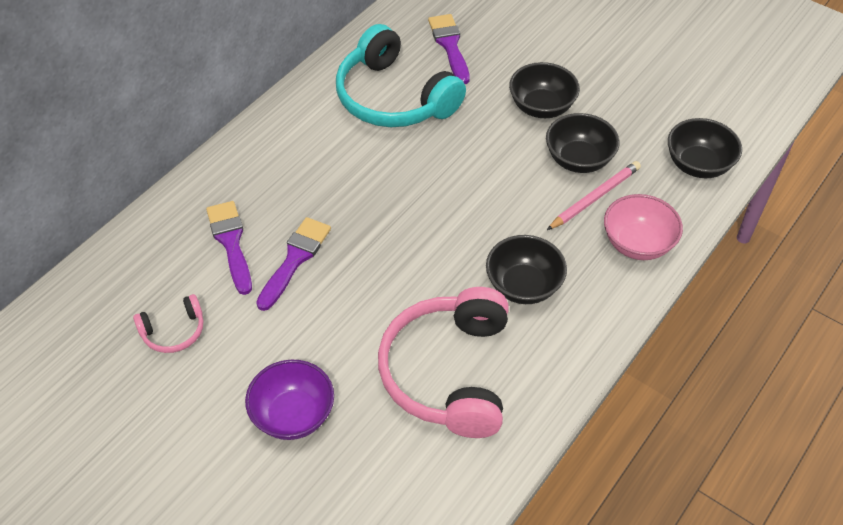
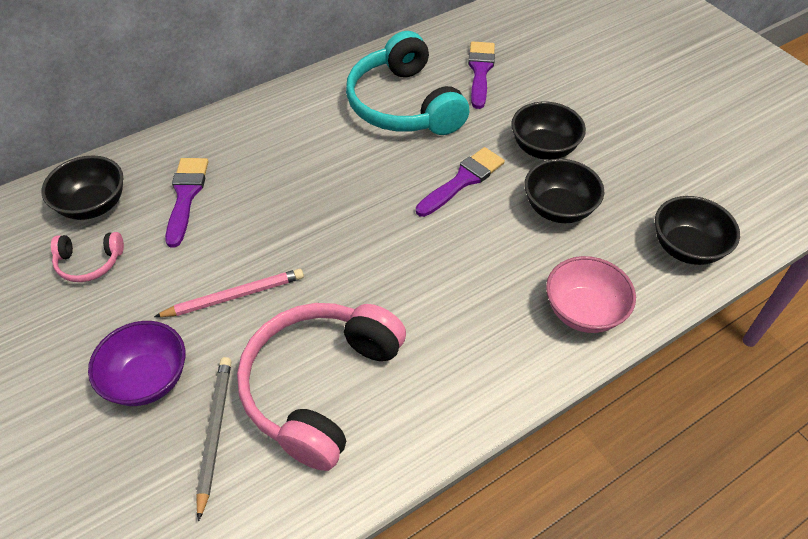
camera: 20 degrees right, 0 degrees up
purple brush [256,217,331,311] -> purple brush moved to [416,147,505,217]
black bowl [486,235,567,304] -> black bowl moved to [42,155,123,220]
pink pencil [547,161,641,230] -> pink pencil moved to [154,269,304,317]
none -> grey pencil [196,357,231,521]

